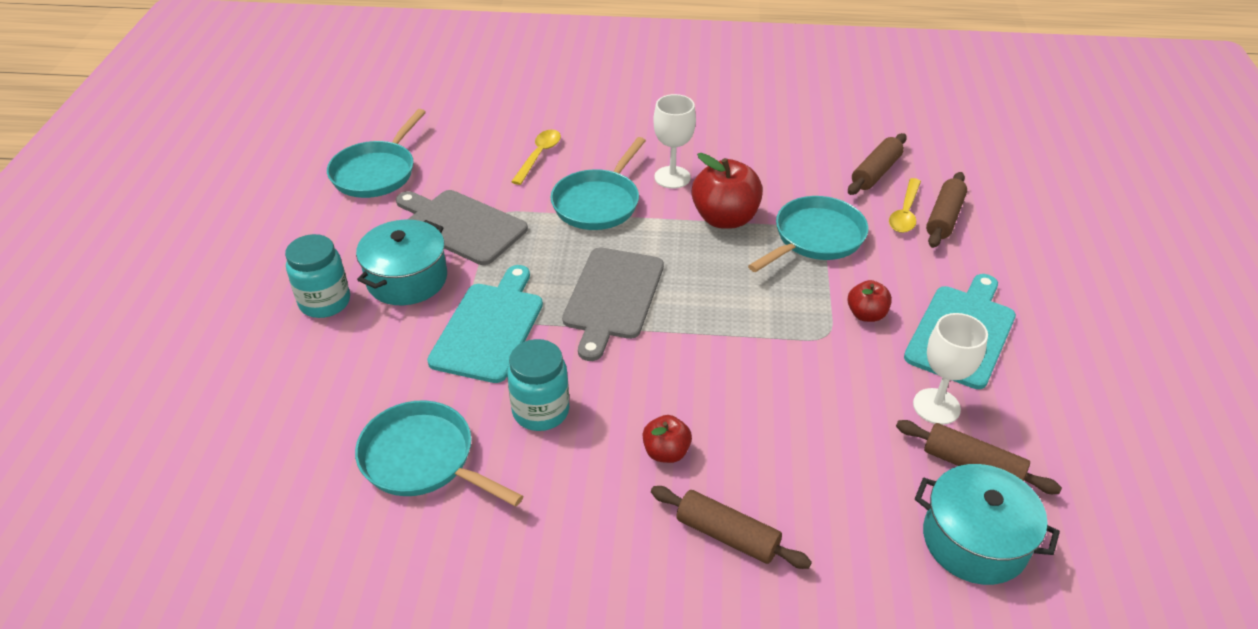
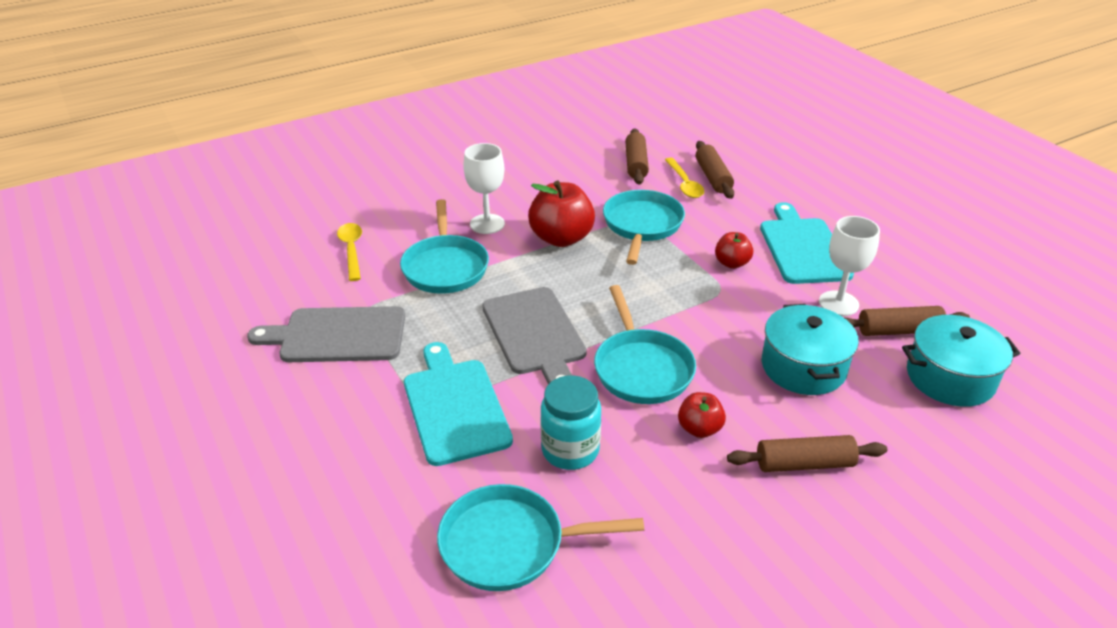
camera: 35 degrees left, 5 degrees down
turquoise jar [285,234,350,318] -> none
turquoise pan [327,109,426,198] -> turquoise pan moved to [594,285,696,404]
turquoise pot [356,220,447,305] -> turquoise pot moved to [761,304,859,395]

